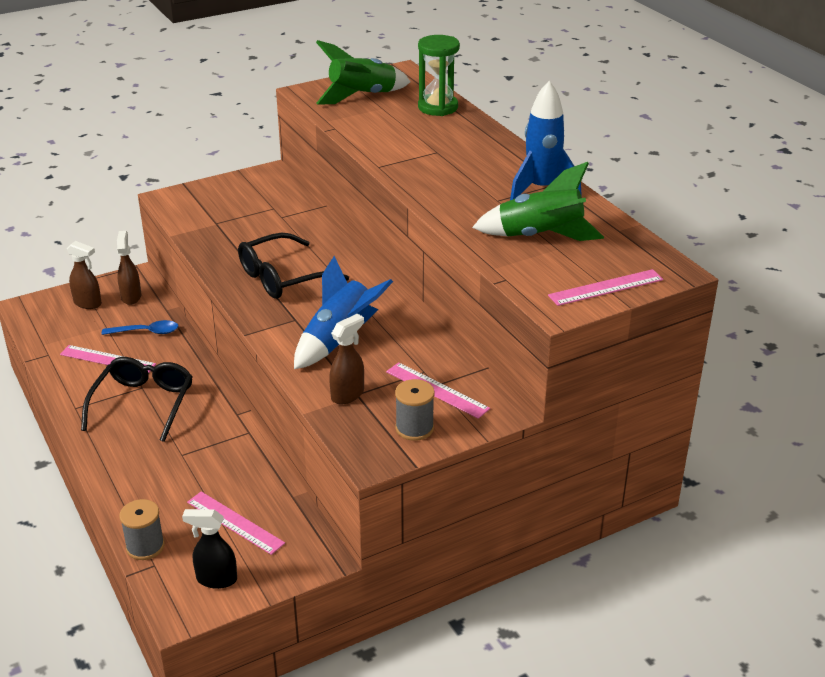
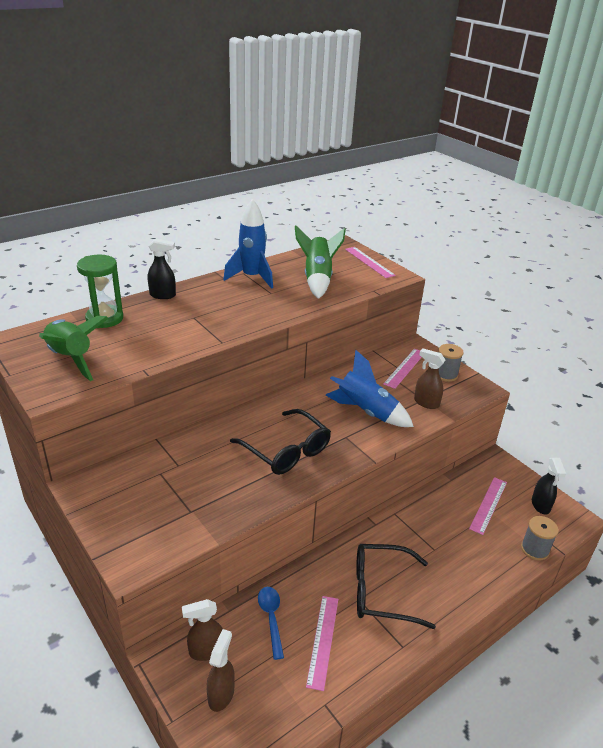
camera: 100 degrees left, 0 degrees up
none -> black spray bottle [148,238,176,299]

